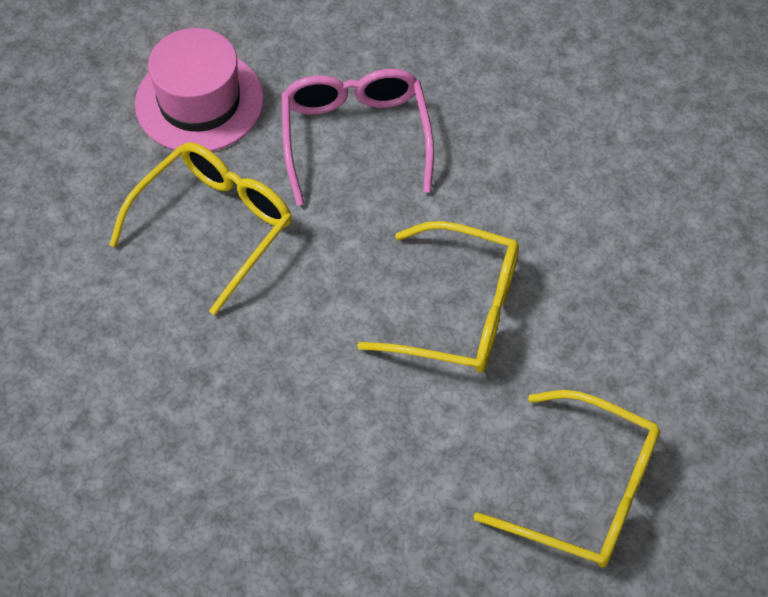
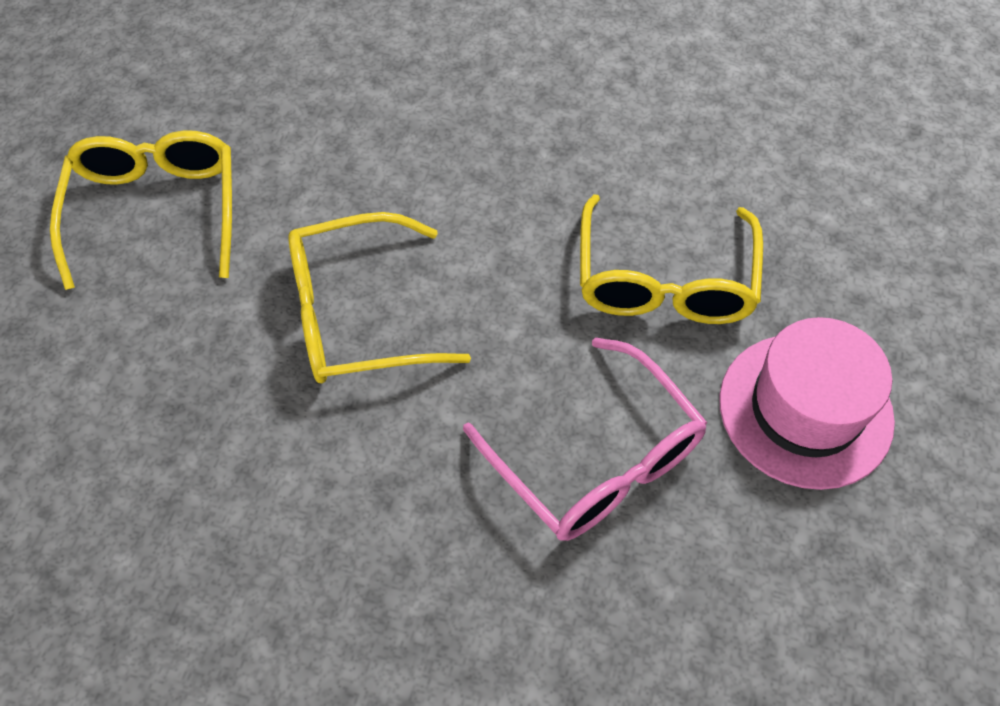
camera: 150 degrees right, 0 degrees up
yellow glasses [474,390,660,568] -> yellow glasses turned 90 degrees clockwise [50,130,232,290]

